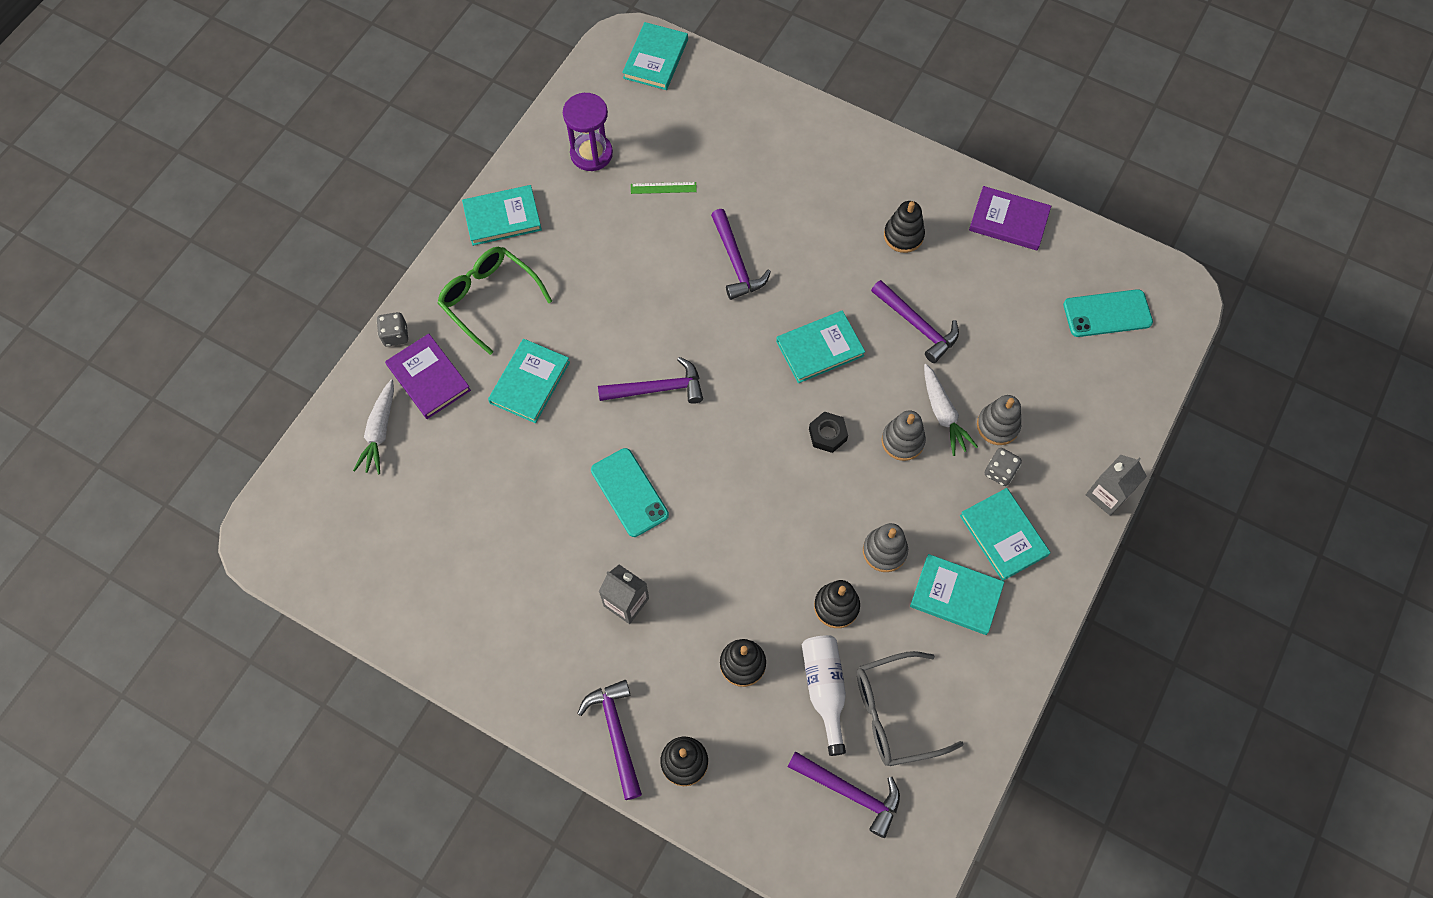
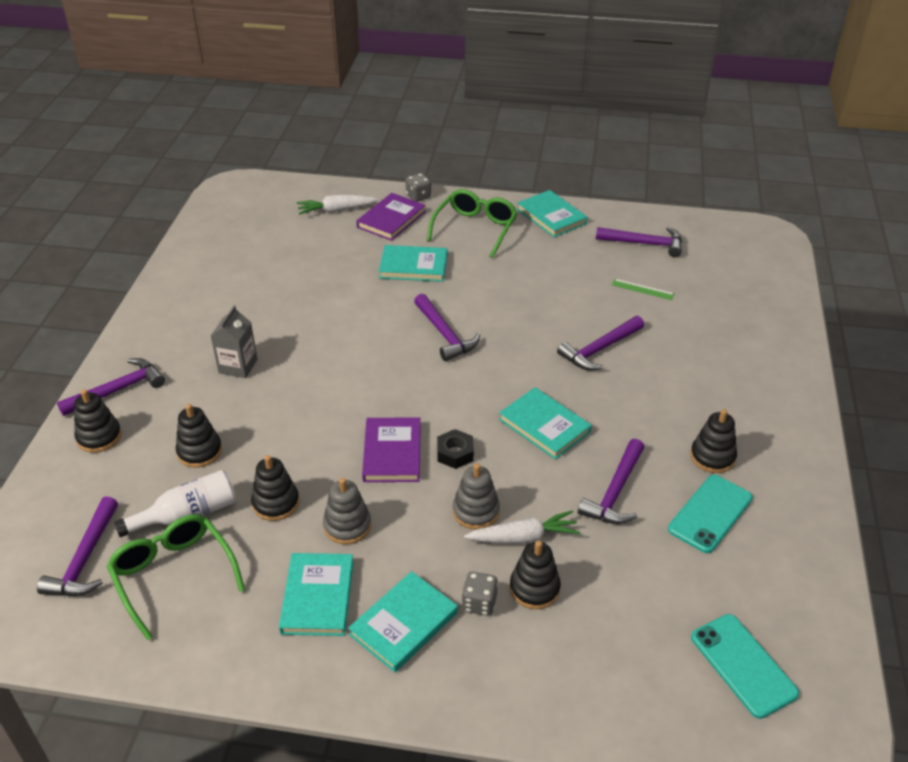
camera: 70 degrees right, 25 degrees down
purple hourglass [563,93,613,171] -> purple hammer [596,227,682,258]
turquoise phone [591,448,669,537] -> turquoise phone moved to [668,475,753,553]
turquoise book [622,22,688,90] -> none
green ruler [631,182,697,194] -> green ruler turned 45 degrees counterclockwise [612,279,675,300]
grey glasses [857,651,964,766] -> green glasses [107,514,245,640]
white carrot [924,364,978,456] -> white carrot turned 150 degrees counterclockwise [464,510,580,544]
purple book [969,186,1051,250] -> purple book moved to [362,417,421,482]
grey stacking toy [977,395,1021,445] -> black stacking toy [510,541,561,609]
grey carton [1086,455,1147,516] -> none

